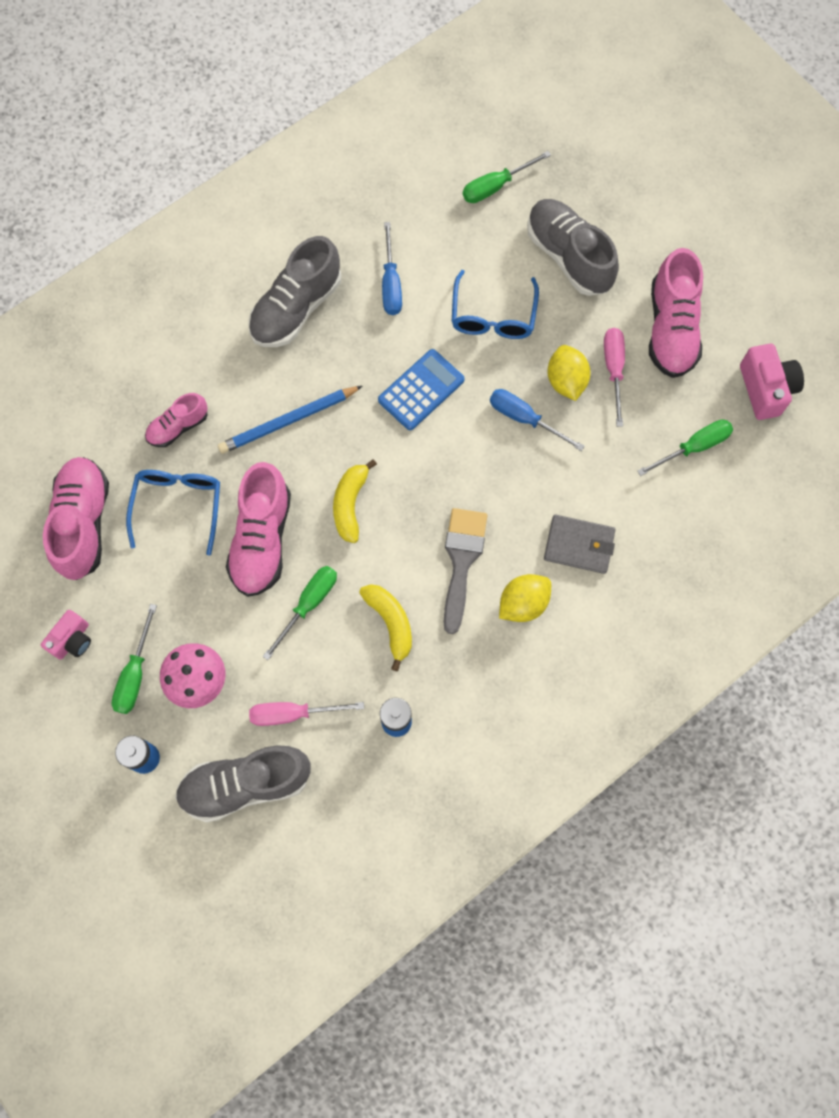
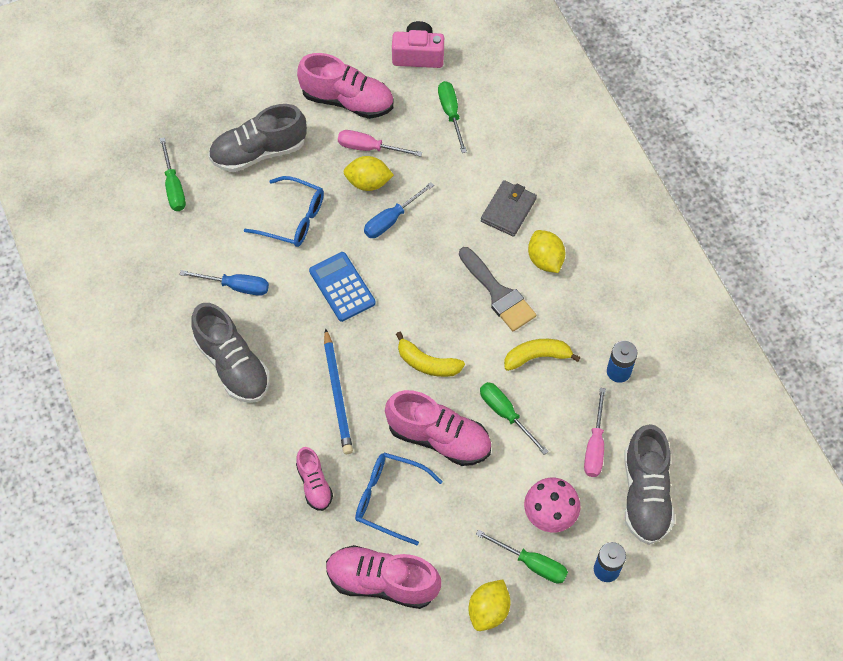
camera: 75 degrees left, 10 degrees down
pink camera [41,610,91,660] -> yellow lemon [469,579,511,631]
grey brush [444,508,487,634] -> grey brush turned 150 degrees counterclockwise [459,247,536,331]

